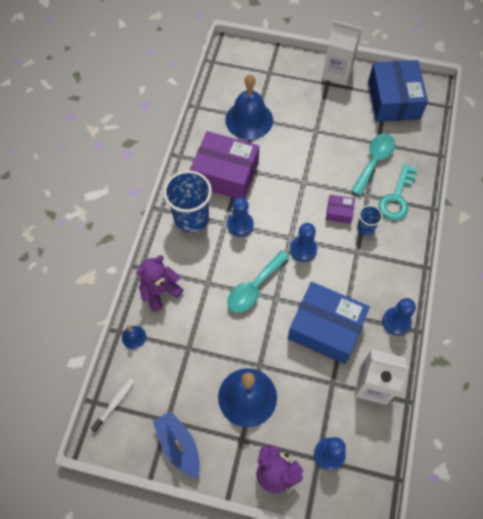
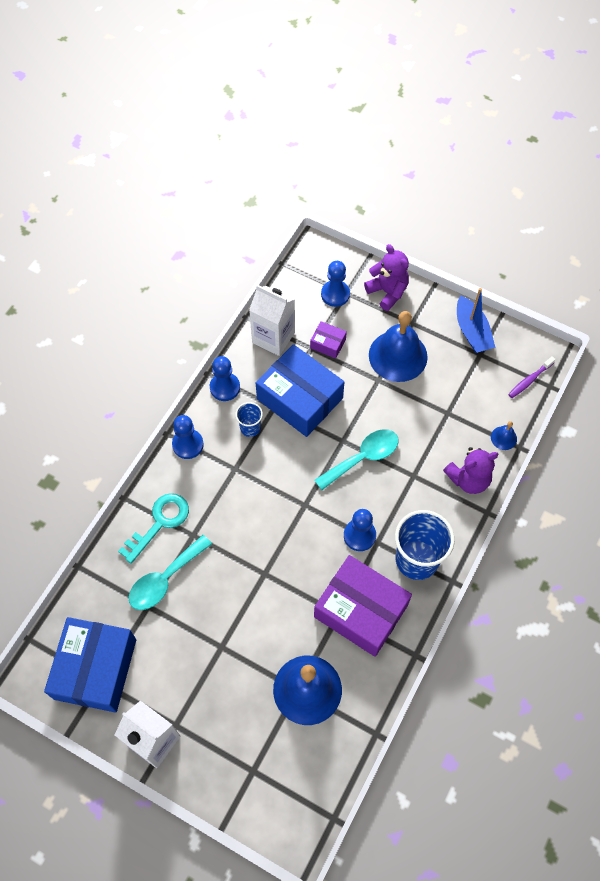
camera: 165 degrees left, 0 degrees up
white toothbrush [91,378,134,432] -> purple toothbrush [508,356,556,398]
blue pawn [290,223,317,262] -> blue pawn moved to [172,415,204,459]
purple box [326,195,355,224] -> purple box moved to [310,321,347,358]
blue cup [357,205,383,236] -> blue cup moved to [235,402,263,437]

